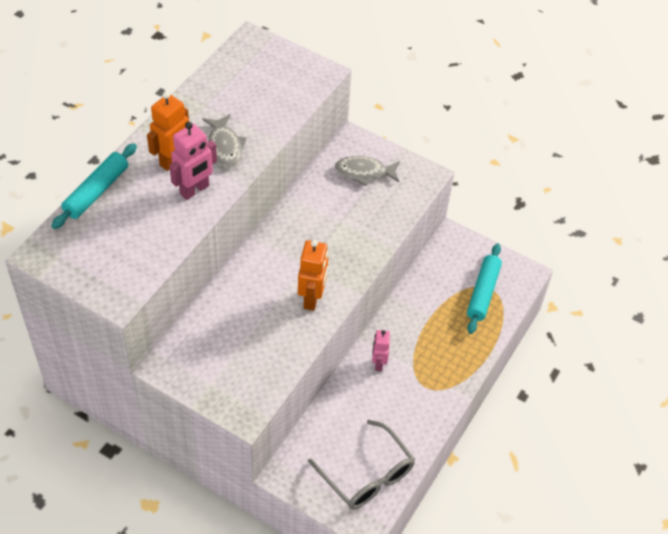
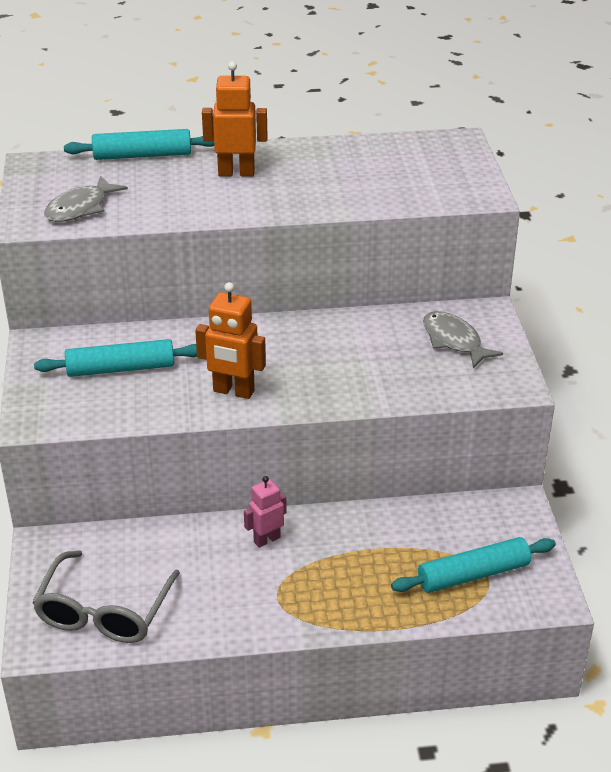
camera: 55 degrees right, 15 degrees down
pink robot [169,122,217,200] -> none
grey fish [203,114,247,167] -> grey fish moved to [44,175,128,222]
orange robot [298,240,328,311] -> orange robot turned 45 degrees clockwise [195,282,266,399]
none -> turquoise rolling pin [34,339,197,377]

